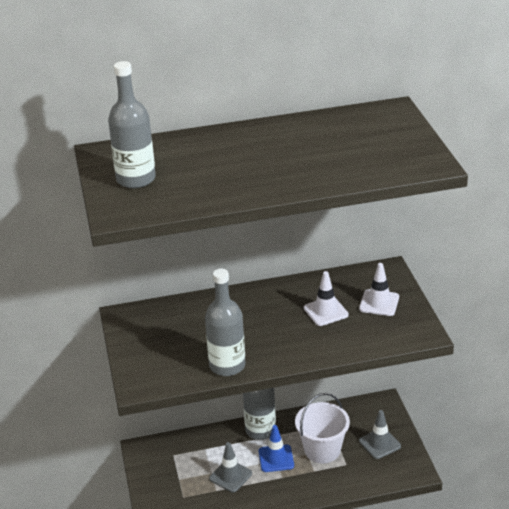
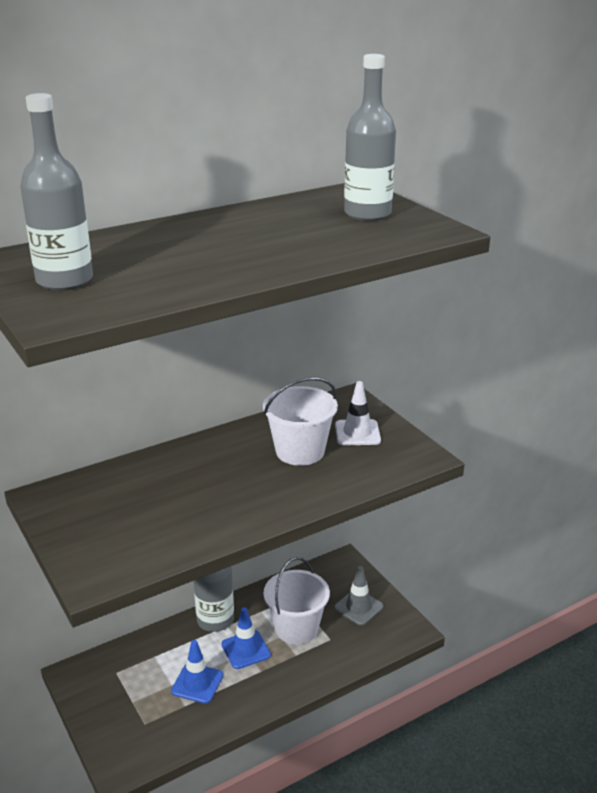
camera: 20 degrees left, 5 degrees down
grey bottle [205,269,245,376] -> grey bottle moved to [344,54,396,221]
grey traffic cone [209,442,252,492] -> blue traffic cone [171,640,223,704]
white traffic cone [304,271,349,326] -> white bucket [263,377,338,466]

